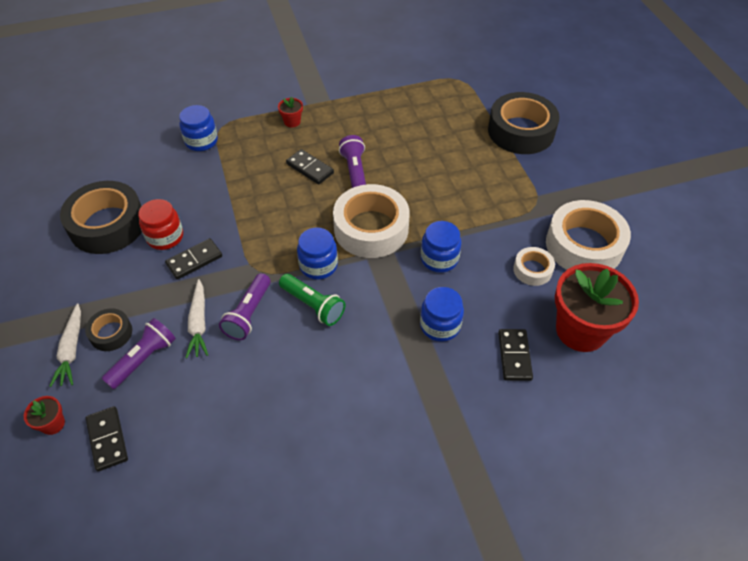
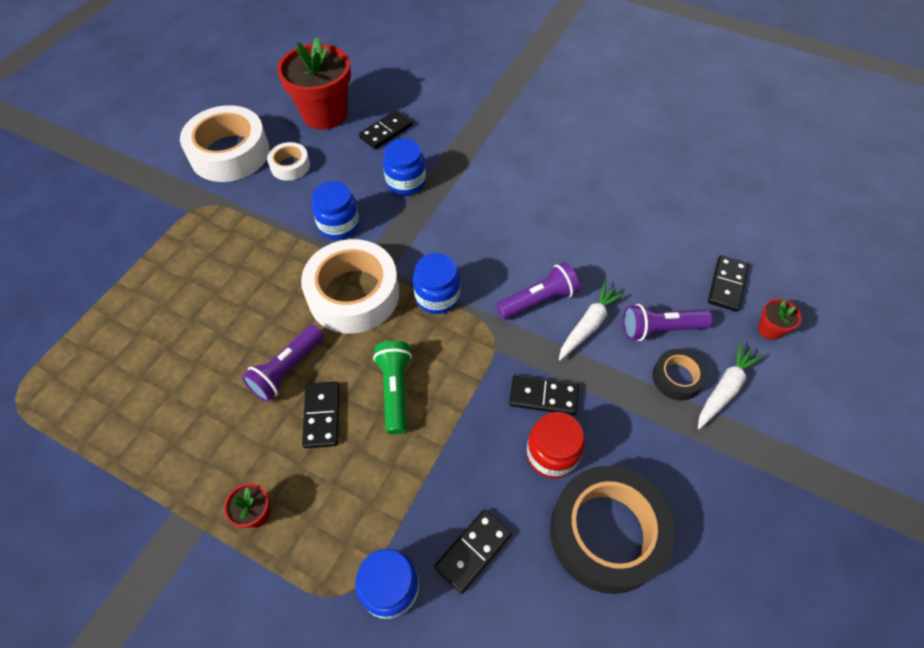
camera: 135 degrees left, 5 degrees up
green flashlight [279,274,345,326] -> green flashlight moved to [373,341,412,435]
black tape [488,92,559,154] -> none
none -> black domino [434,510,511,594]

